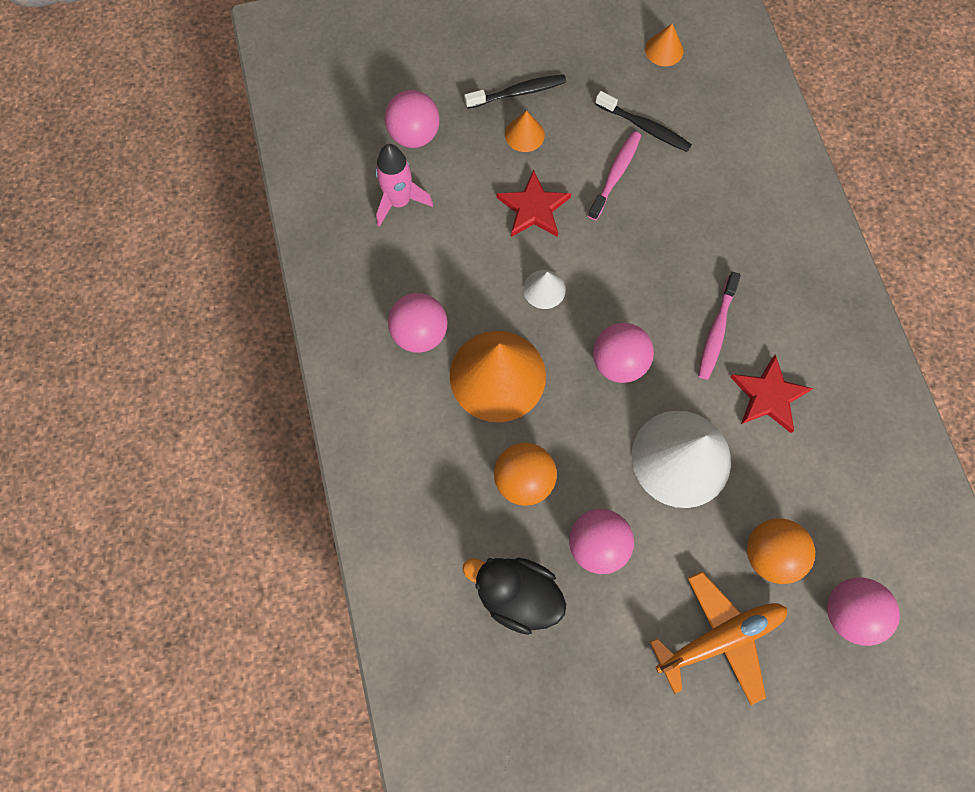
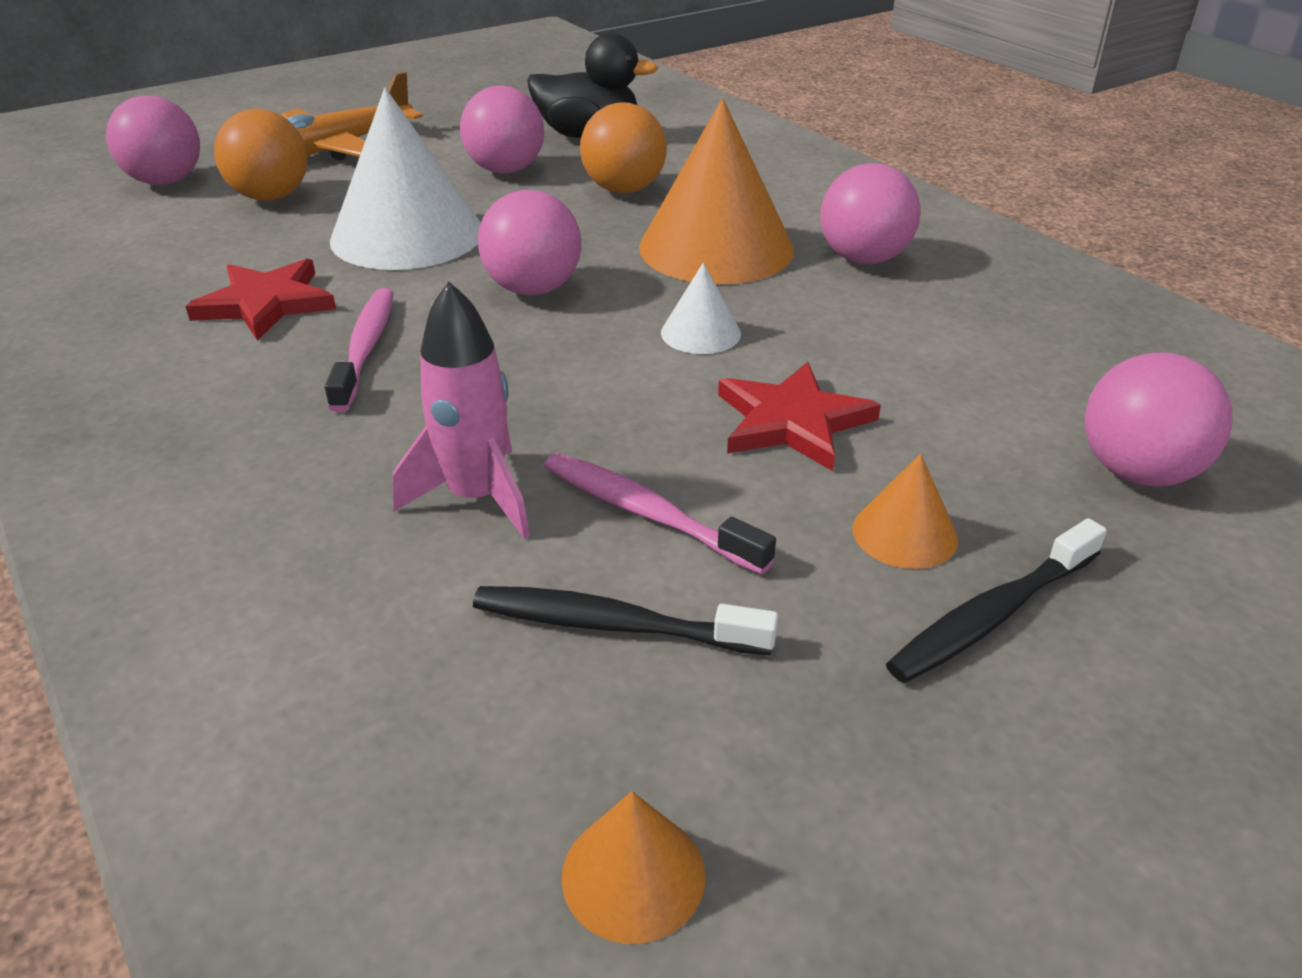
camera: 160 degrees right, 35 degrees down
pink rocket [375,144,433,227] -> pink rocket moved to [393,281,530,539]
pink toothbrush [588,131,641,220] -> pink toothbrush turned 120 degrees clockwise [544,453,776,575]

